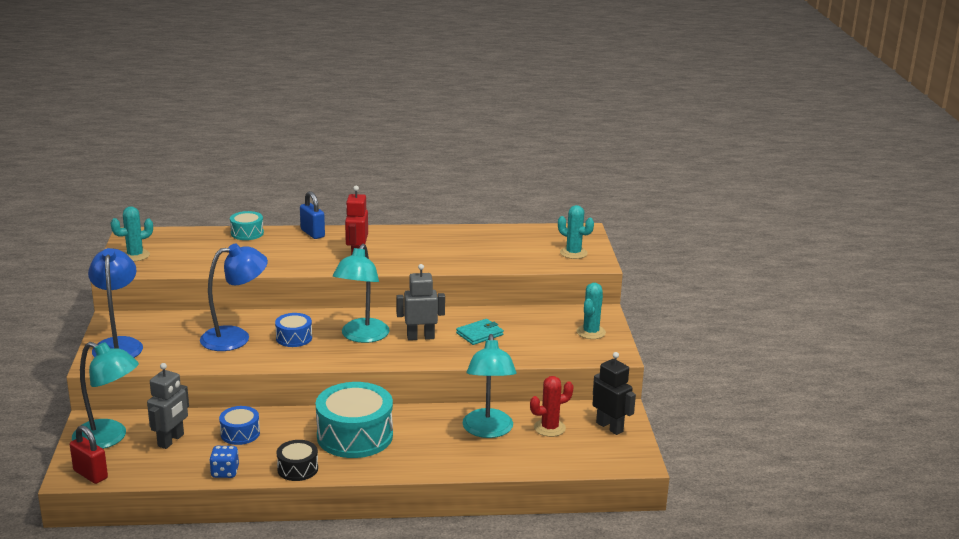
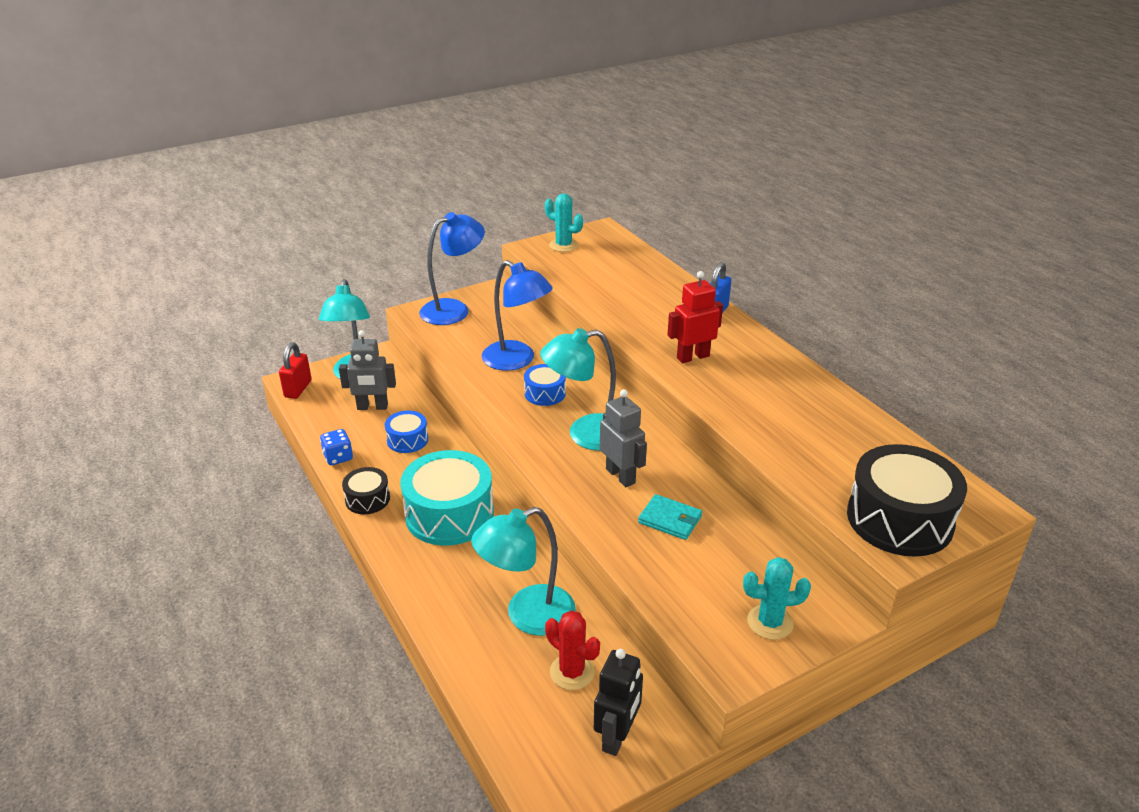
camera: 65 degrees right, 10 degrees up
turquoise drum [230,211,264,240] -> none
turquoise cactus [558,205,594,259] -> black drum [847,444,967,557]

